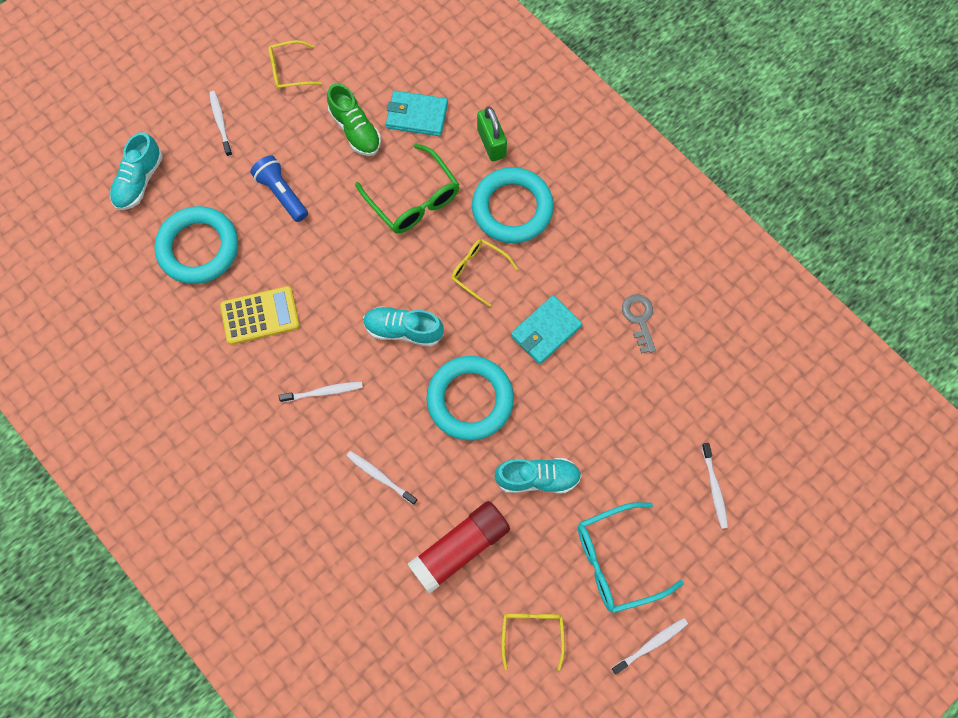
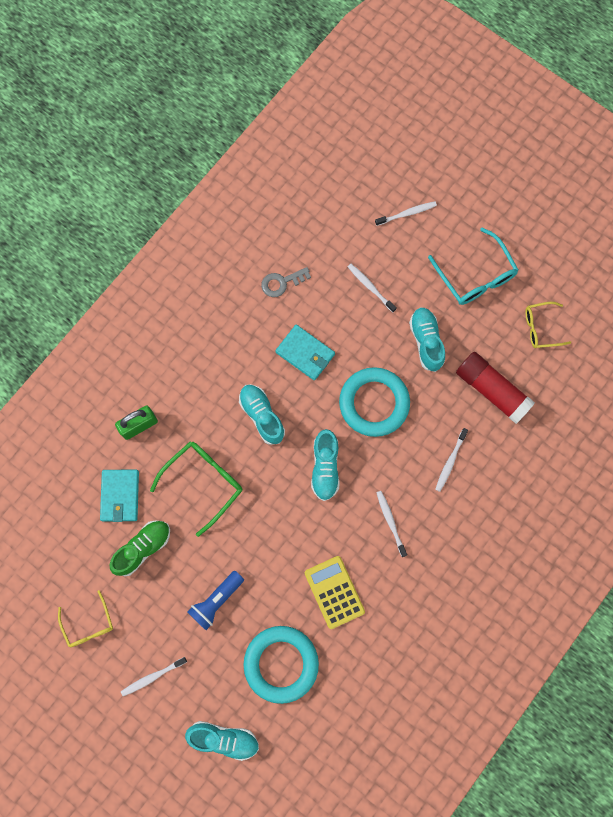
camera: 100 degrees left, 5 degrees up
yellow glasses [451,239,518,307] -> turquoise shoe [239,384,285,445]
turquoise ring [472,167,554,243] -> none
white toothbrush [612,618,688,675] -> white toothbrush moved to [348,264,396,313]

